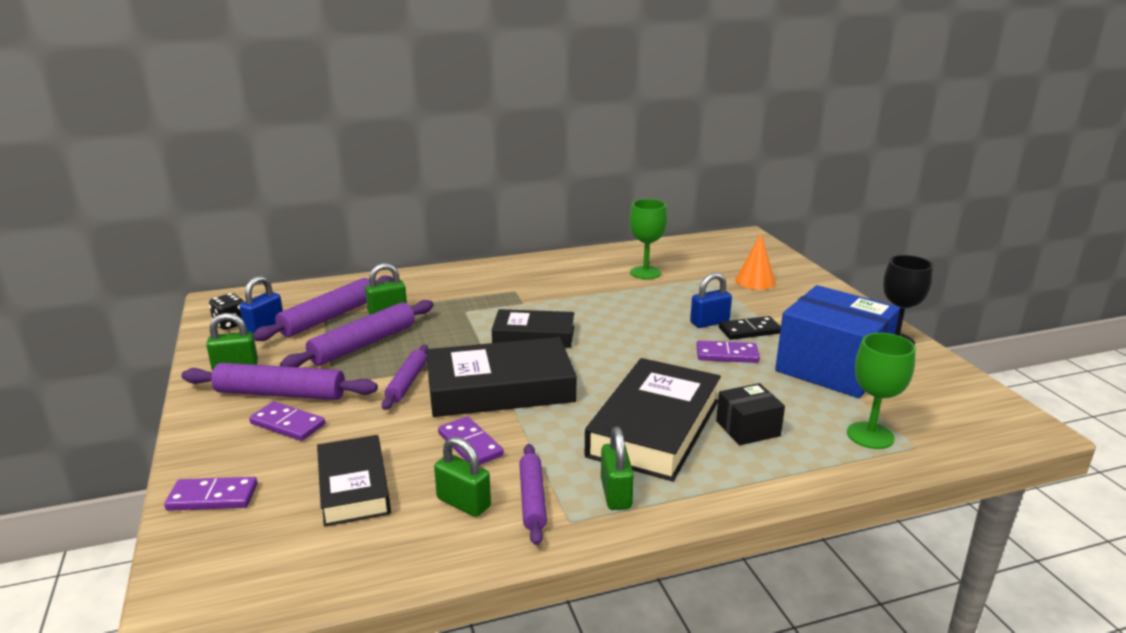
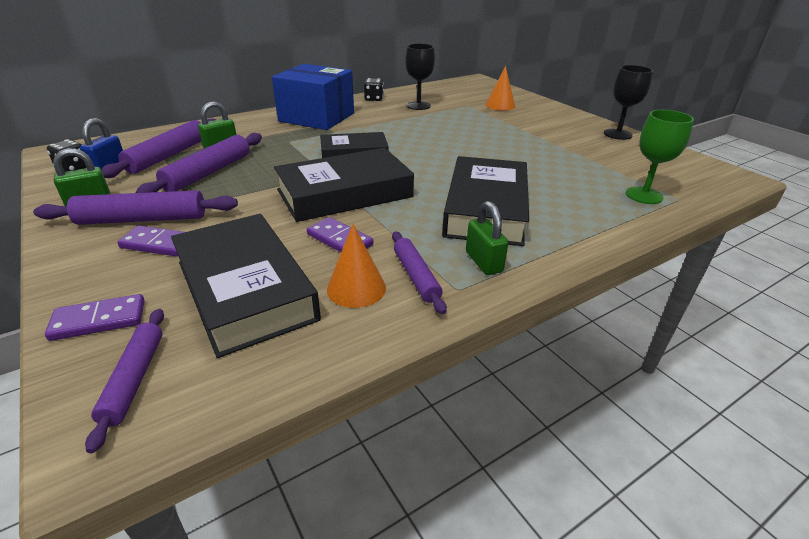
camera: 15 degrees left, 10 degrees up
black book [317,435,391,527] -> black book [171,214,321,358], size x1.59
purple rolling pin [382,345,429,410] -> purple rolling pin moved to [85,309,164,453]
green padlock [434,436,491,517] -> orange cone [327,224,386,308]
green goblet [629,199,667,279] -> black goblet [405,44,435,110]
blue padlock [690,273,732,328] -> none
purple domino [696,341,760,363] -> none
black box [716,383,785,445] -> none
black domino [719,316,781,340] -> none
blue box [775,285,900,398] -> blue box moved to [272,64,354,130]
none -> black dice [364,78,384,101]

